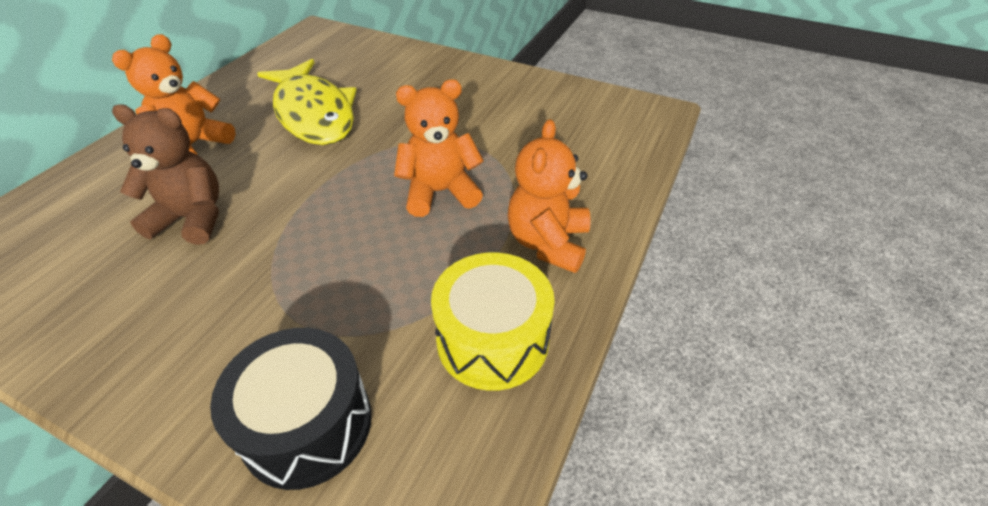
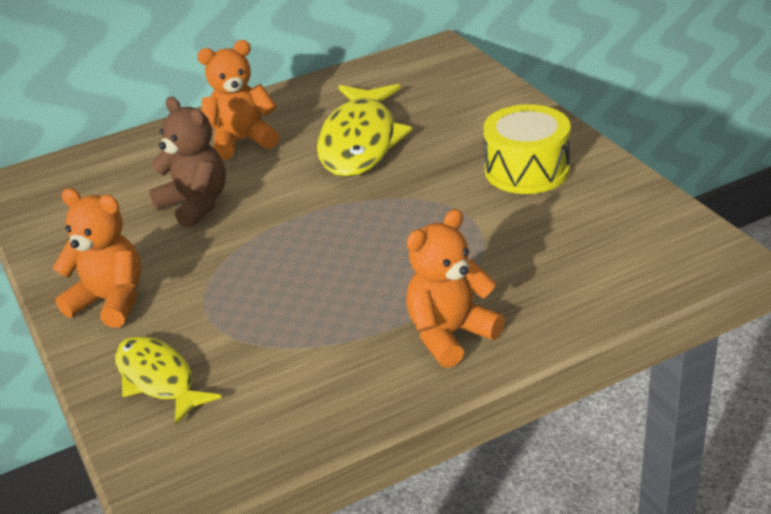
camera: 40 degrees right, 10 degrees down
black drum [210,328,372,490] -> yellow fish [115,336,222,425]
orange teddy bear [394,79,484,217] -> orange teddy bear moved to [52,188,141,328]
yellow drum [431,253,555,391] -> yellow drum moved to [484,104,571,194]

